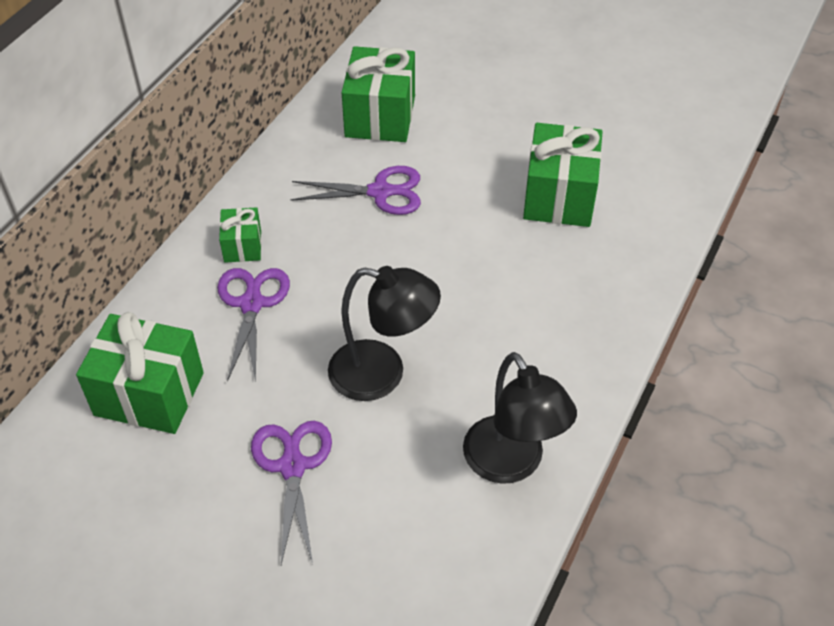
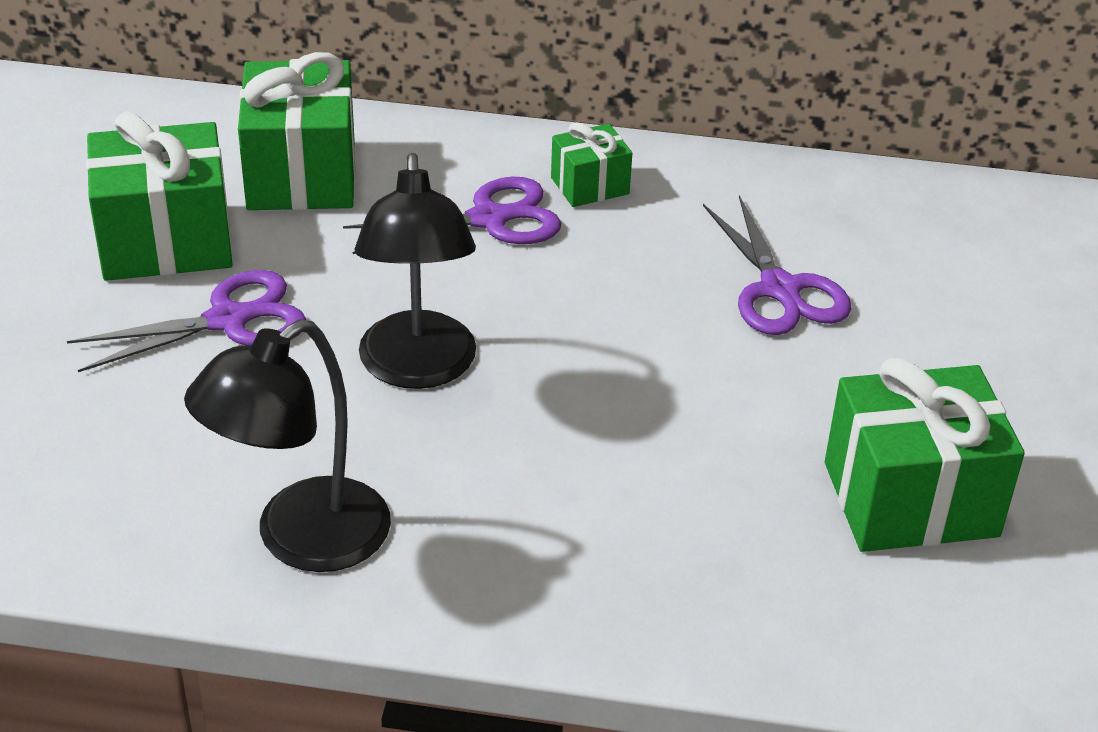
camera: 70 degrees right, 10 degrees down
green gift [342,46,415,142] -> green gift moved to [86,111,233,281]

